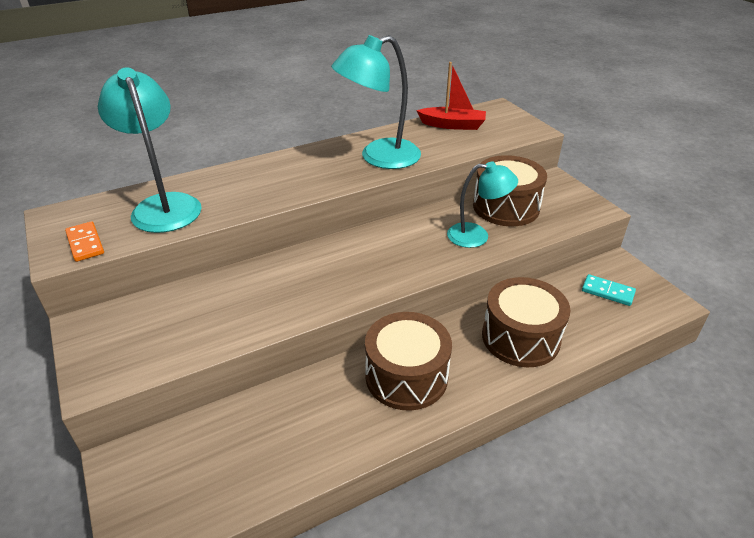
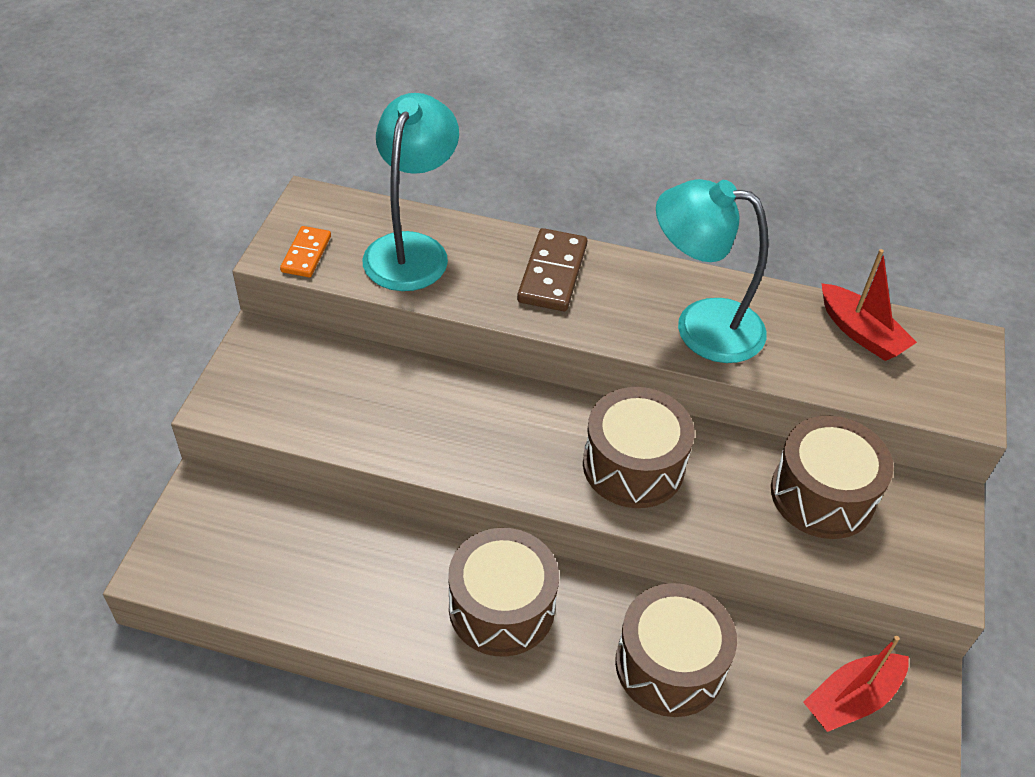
camera: 40 degrees right, 10 degrees up
turquoise lamp [447,162,518,248] -> none
turquoise domino [582,274,636,306] -> red boat [803,636,909,732]
none -> brown domino [517,228,587,311]
none -> brown drum [583,387,694,508]

